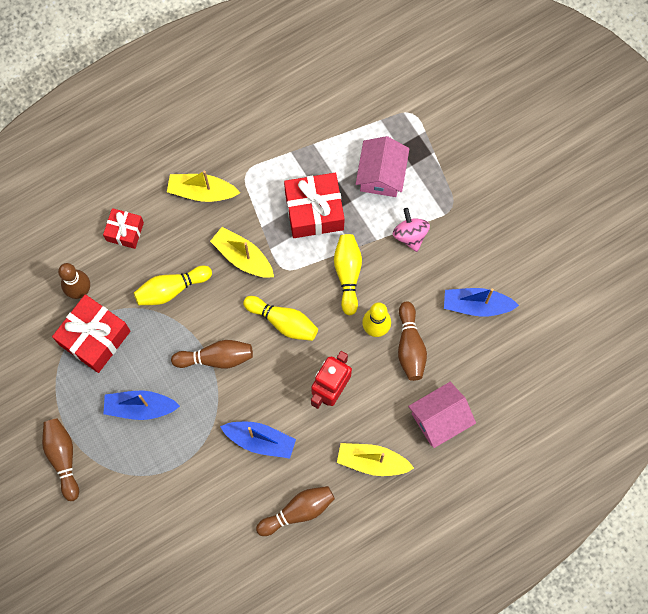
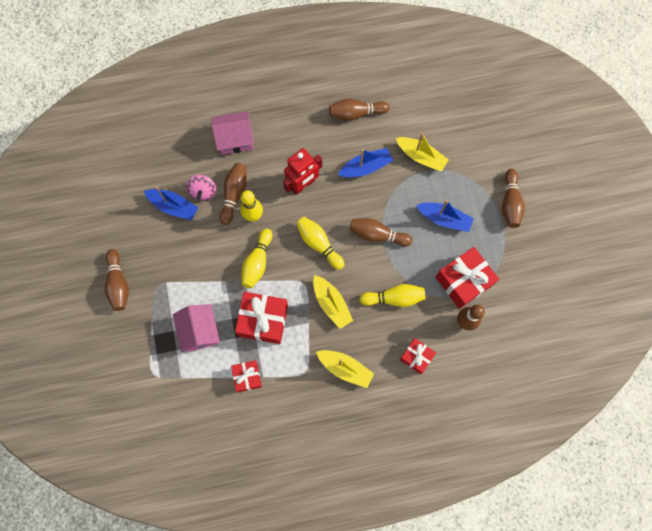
camera: 160 degrees left, 0 degrees up
blue boat [220,422,296,458] -> blue boat turned 120 degrees clockwise [338,148,393,178]
yellow boat [337,443,414,476] -> yellow boat moved to [396,133,449,172]
pink house [356,136,410,197] -> pink house turned 45 degrees counterclockwise [173,304,220,353]
pink spinning top [393,208,430,252] -> pink spinning top moved to [186,175,216,201]
none -> brown bowling pin [105,249,129,311]
none -> red gift [231,361,262,393]

